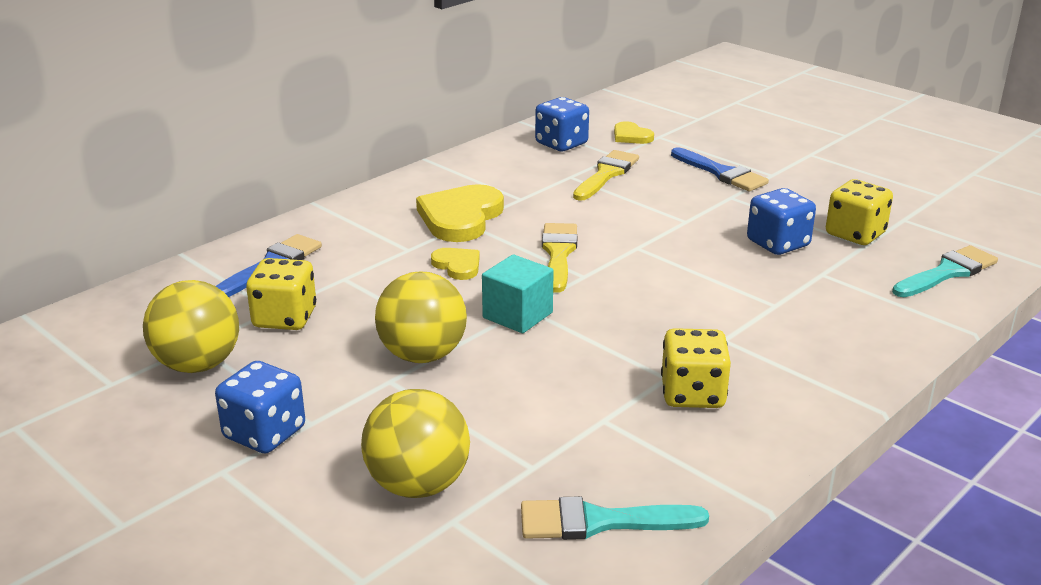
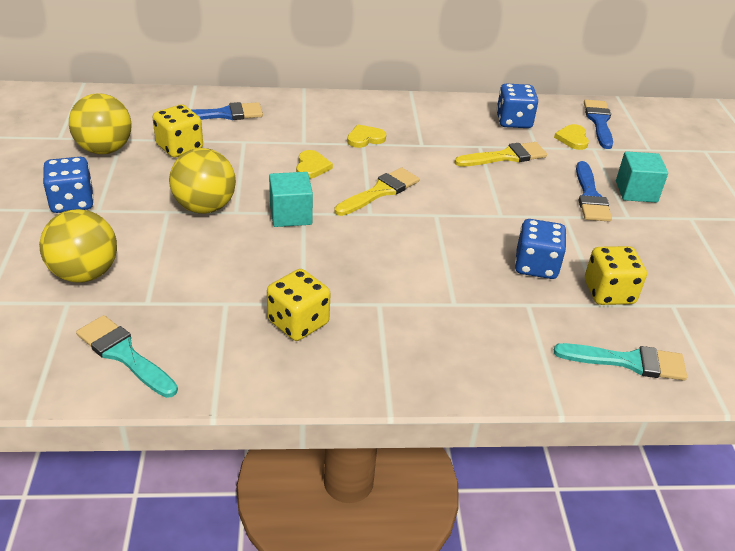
camera: 40 degrees right, 10 degrees up
yellow heart [416,184,504,242] -> yellow heart [347,125,386,148], size x0.53
none -> blue brush [584,100,613,149]
none -> turquoise cube [616,151,668,203]

